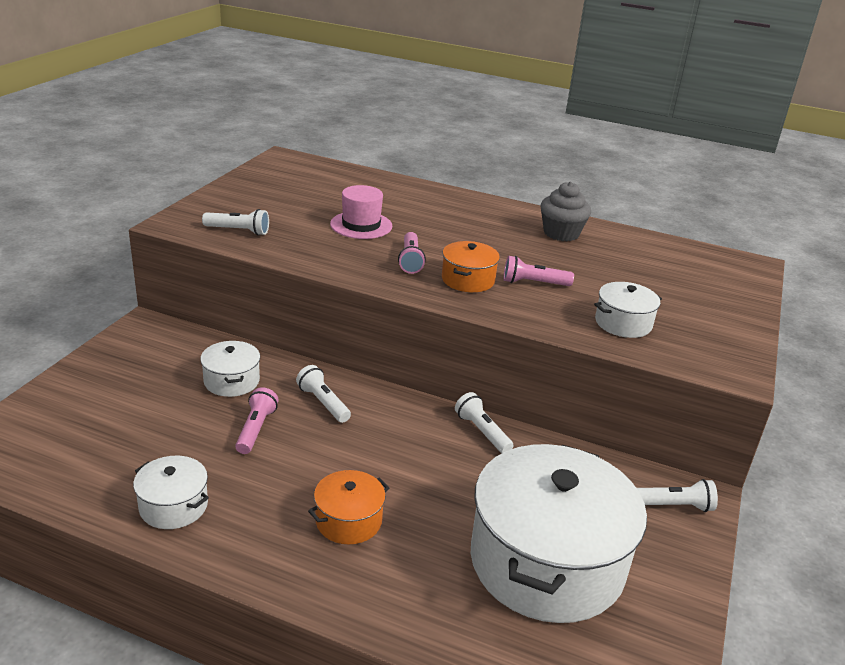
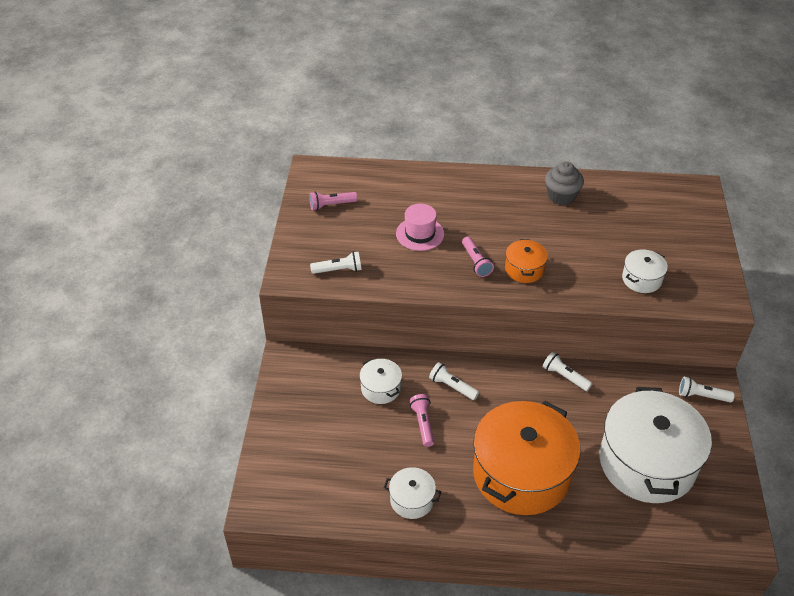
camera: 15 degrees left, 15 degrees up
orange pot [308,470,390,544] -> orange pot [473,401,580,515], size x2.26
pink flashlight [504,256,574,286] -> pink flashlight moved to [309,191,358,210]
white flashlight [637,479,718,512] -> white flashlight turned 150 degrees counterclockwise [679,377,735,403]

